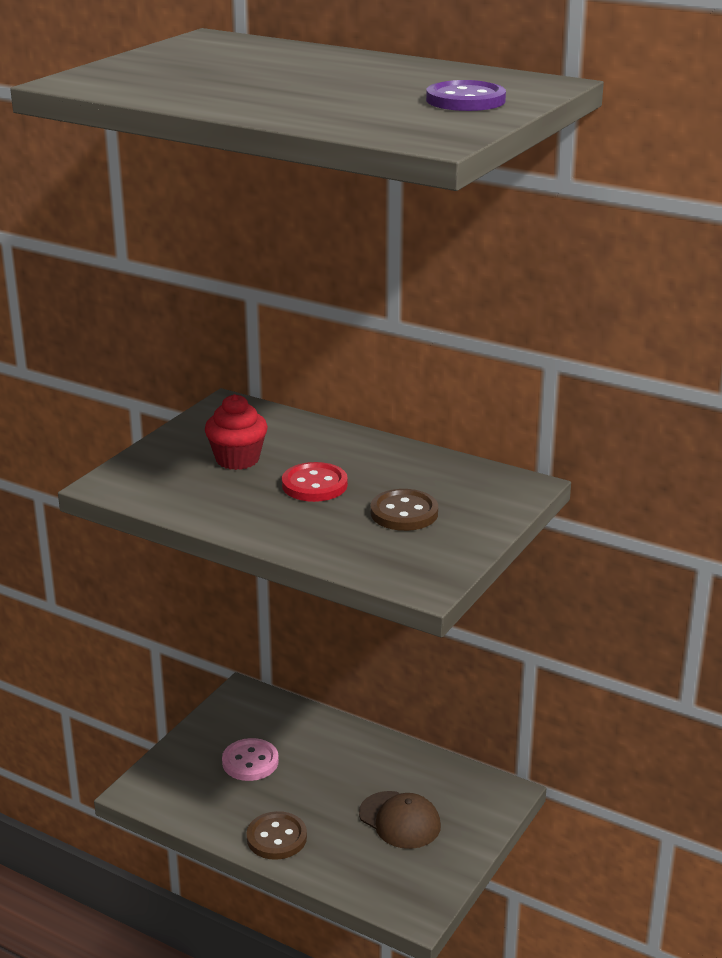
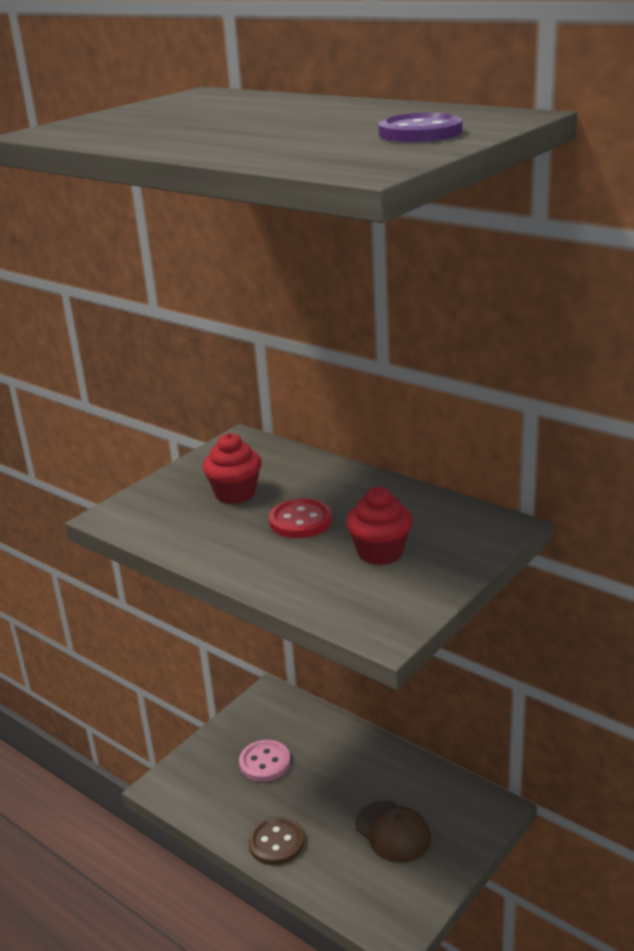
camera: 10 degrees right, 0 degrees up
brown button [370,489,438,531] -> red cupcake [346,487,412,565]

